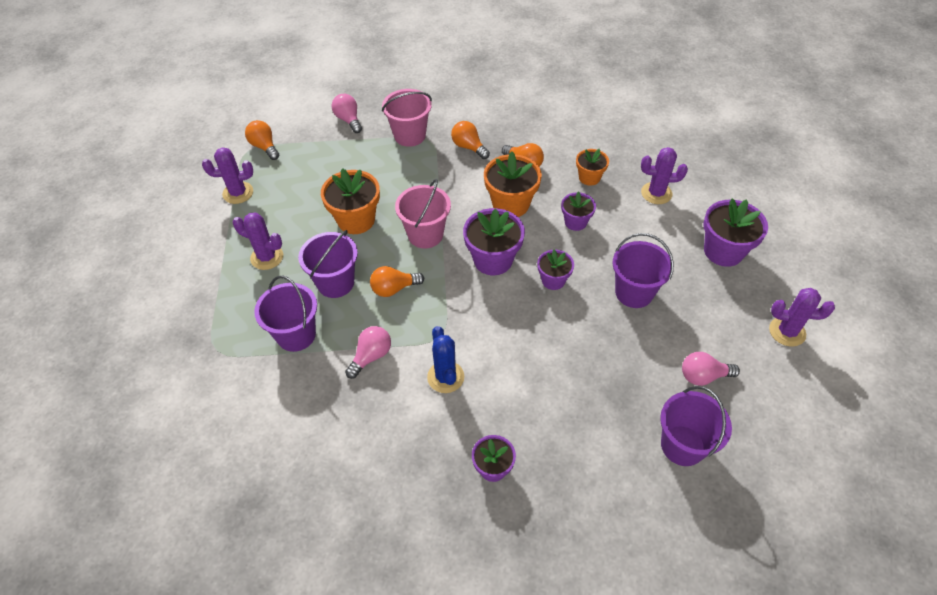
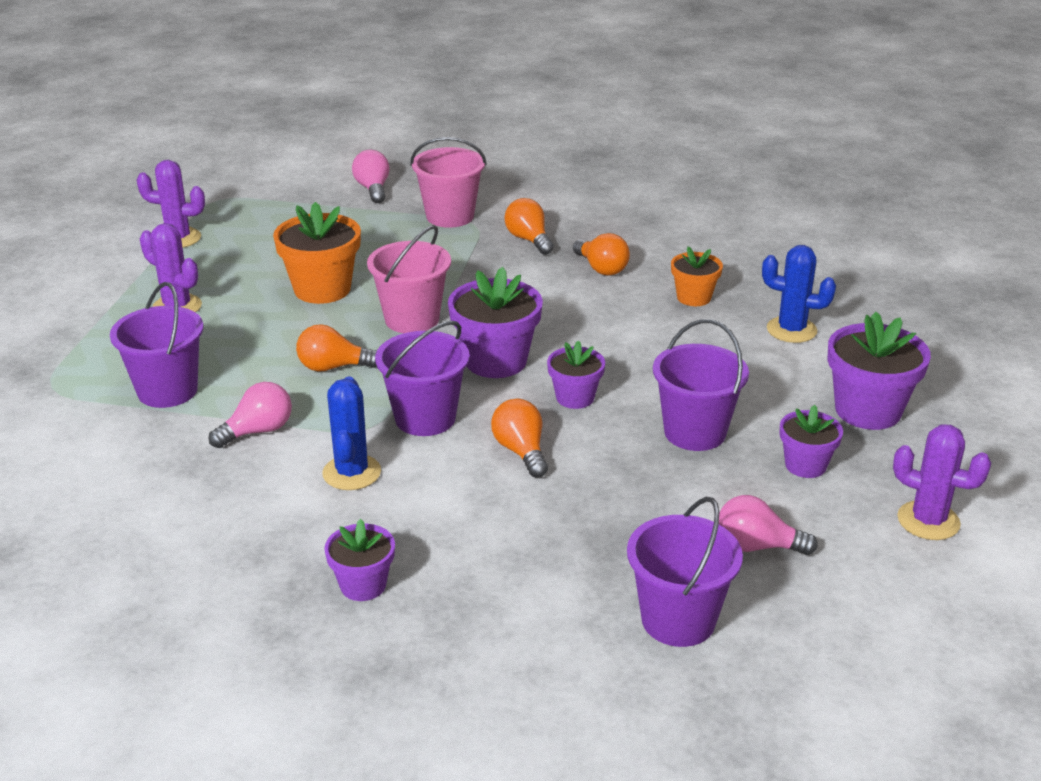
camera: 15 degrees right, 20 degrees down
orange light bulb [245,120,279,160] -> orange light bulb moved to [491,399,548,477]
purple bucket [298,230,358,298] -> purple bucket moved to [375,320,470,436]
orange flower pot [484,152,542,217] -> none
purple flower pot [561,191,596,231] -> purple flower pot moved to [780,405,843,478]
purple cactus [641,147,688,204] -> blue cactus [762,245,836,343]

